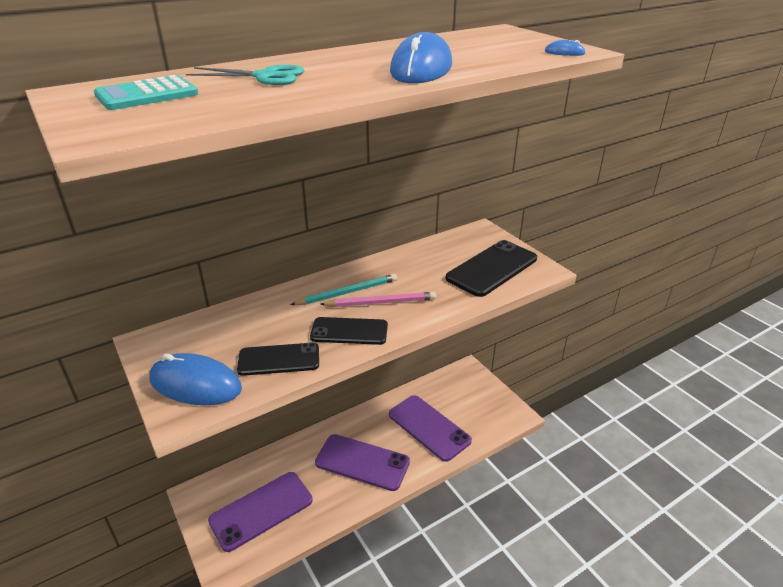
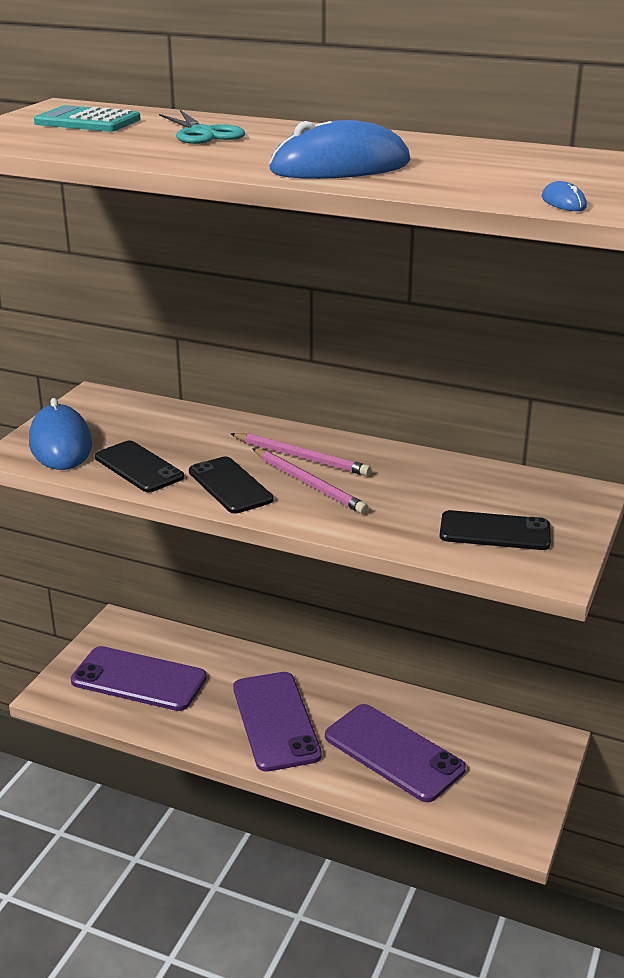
camera: 55 degrees right, 5 degrees down
turquoise pencil [290,274,397,305] -> pink pencil [230,433,371,476]
purple phone [389,395,472,462] -> purple phone turned 60 degrees counterclockwise [325,704,466,802]
black phone [445,240,537,297] -> black phone [440,510,551,550], size x0.65

